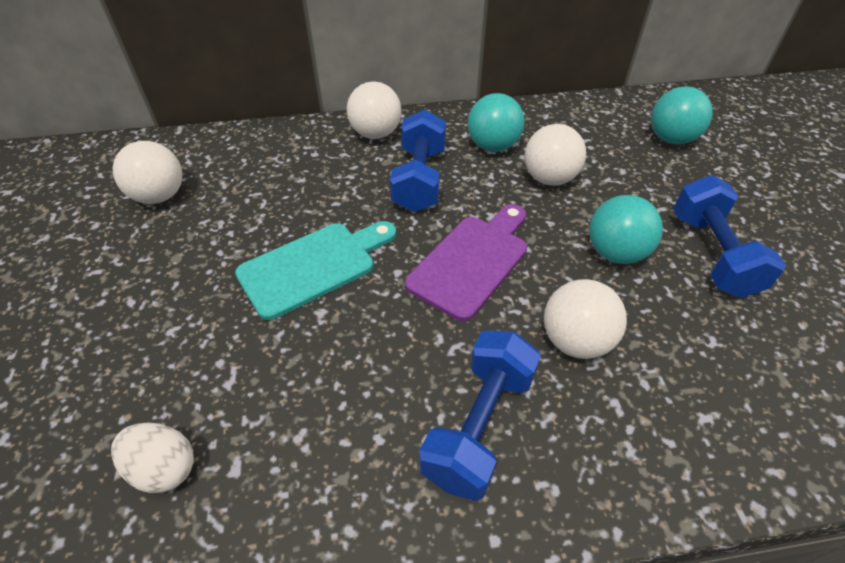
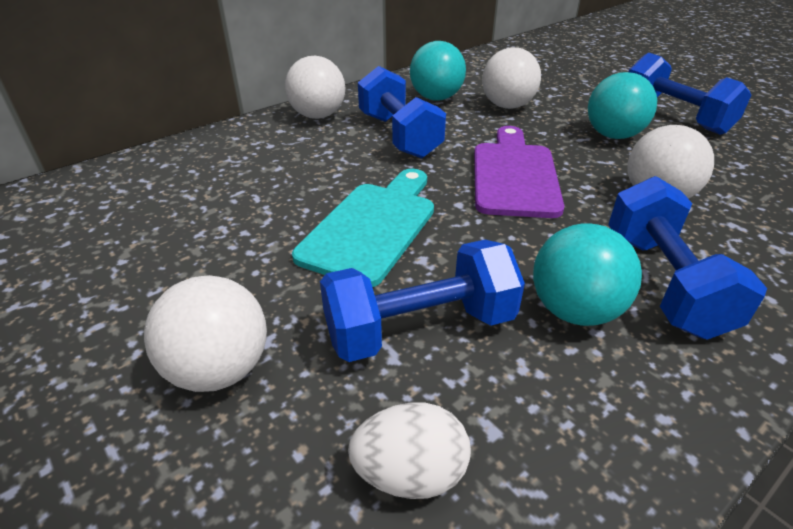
camera: 30 degrees left, 10 degrees down
white ball [113,141,182,204] -> white ball moved to [144,275,267,392]
turquoise ball [651,86,713,144] -> turquoise ball moved to [533,223,642,326]
none -> blue dumbbell [320,240,525,362]

